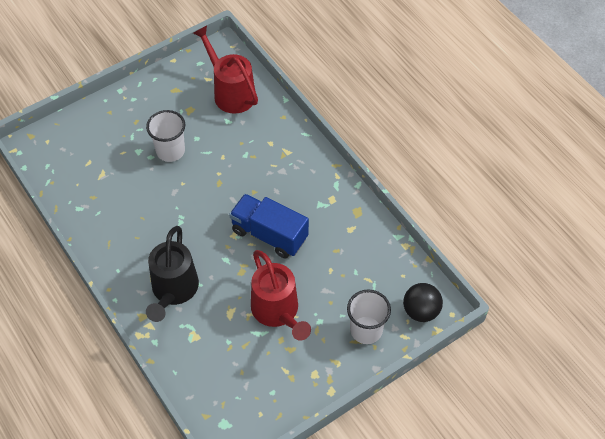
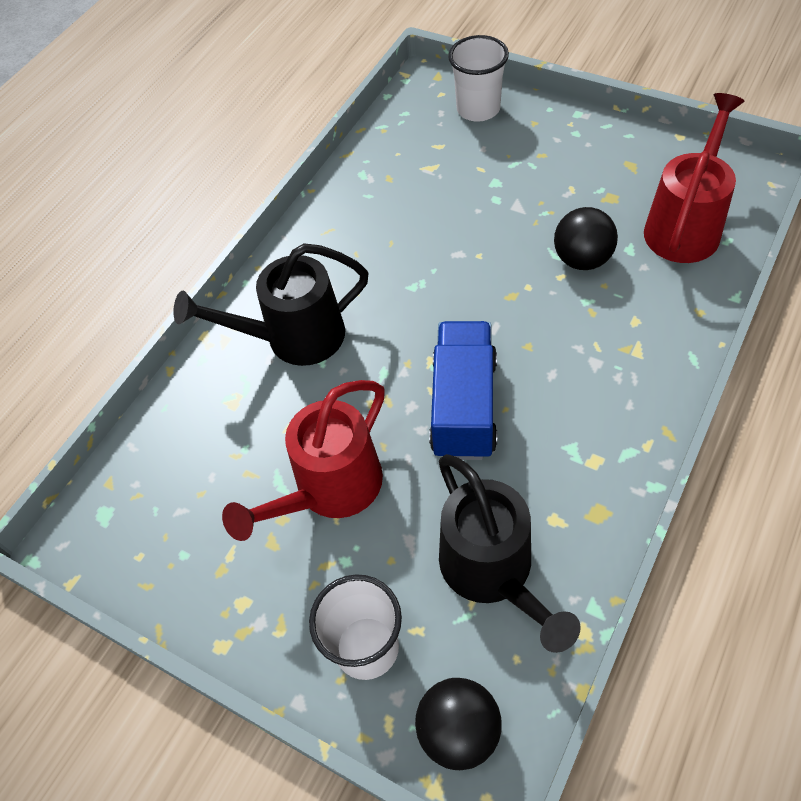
camera: 70 degrees right, 0 degrees up
white cup [146,110,185,162] -> white cup moved to [448,35,509,122]
none -> black watering can [439,454,581,653]
none -> black ball [554,207,618,270]

